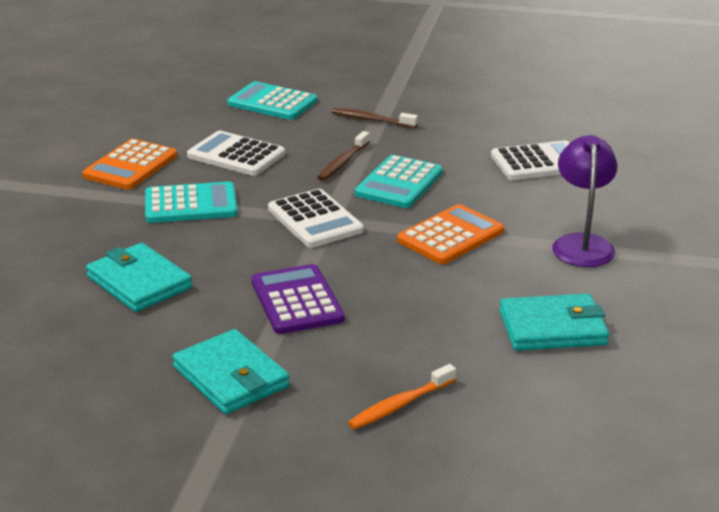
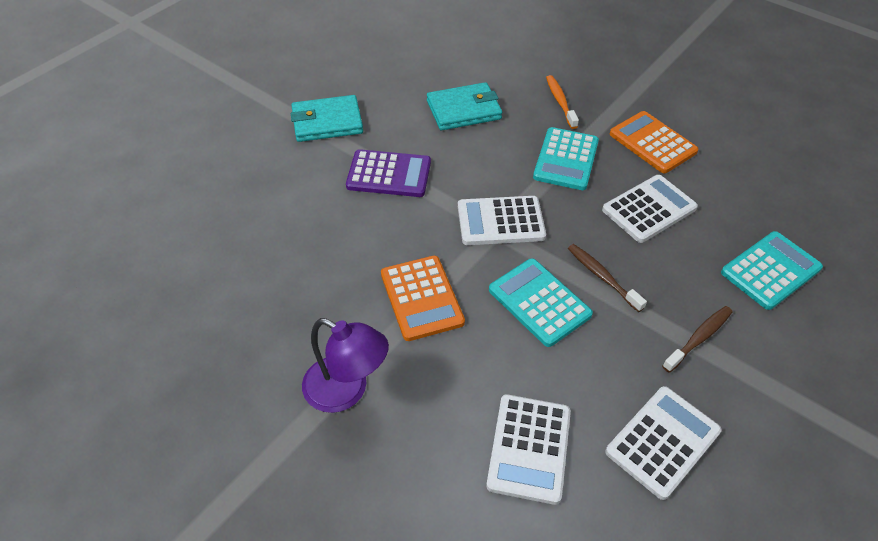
camera: 115 degrees right, 20 degrees up
orange toothbrush [348,364,456,430] -> orange toothbrush moved to [546,75,579,129]
turquoise wallet [499,294,609,351] -> none
none -> white calculator [605,386,722,500]

